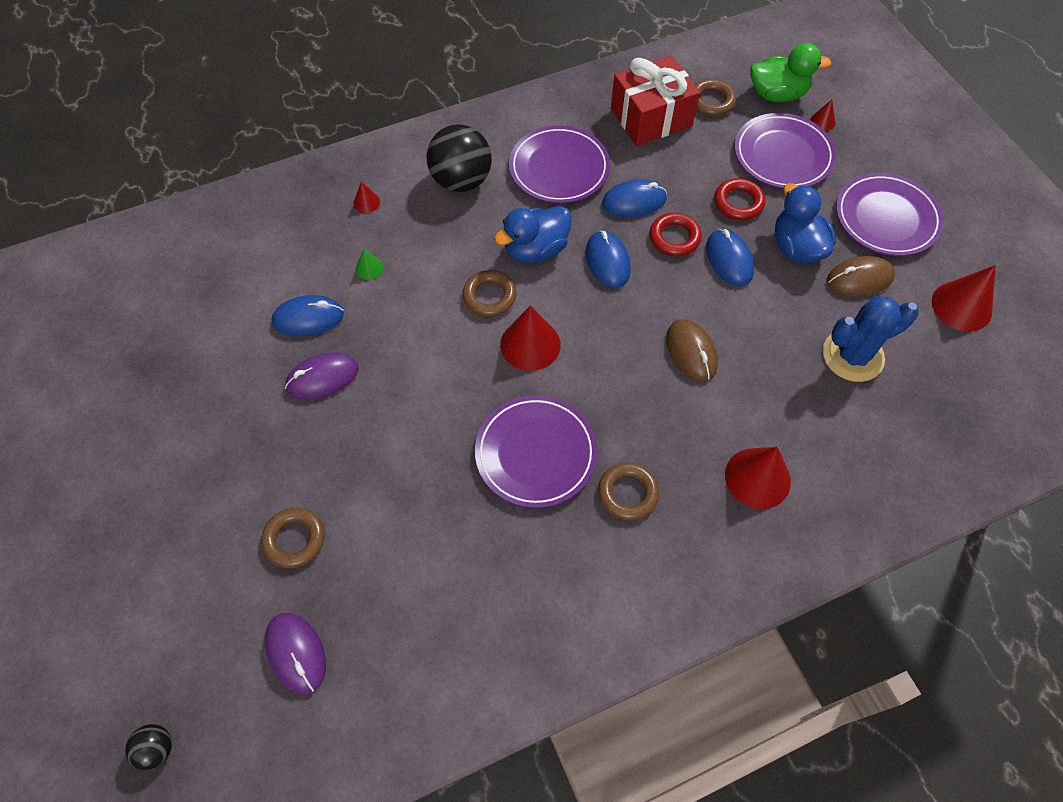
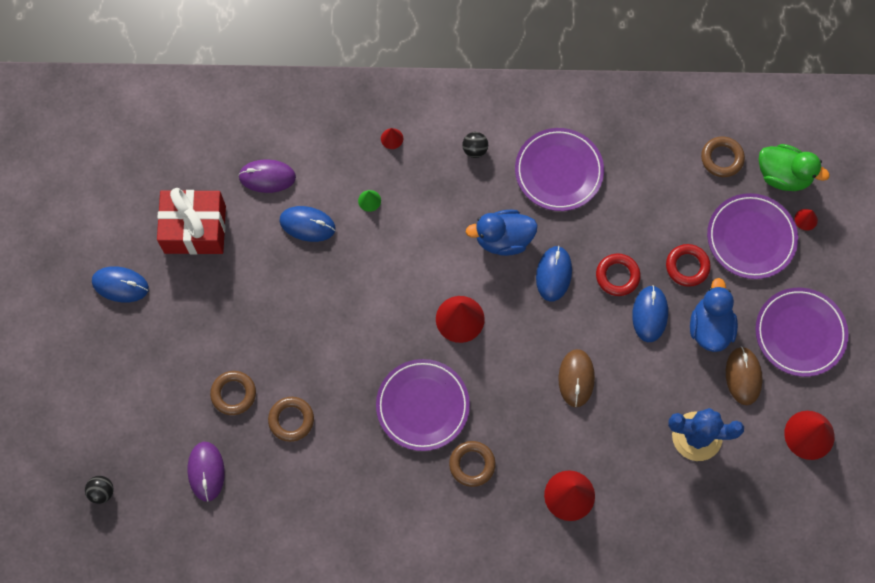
camera: 25 degrees right, 10 degrees up
purple mouse [285,352,359,400] -> purple mouse moved to [238,159,296,193]
black ball [427,124,492,192] -> black ball [462,132,488,158], size x0.47
brown ring [462,270,516,317] -> brown ring moved to [268,397,314,442]
blue mouse [602,179,667,217] -> blue mouse moved to [92,266,149,302]
red gift [611,56,700,146] -> red gift moved to [157,188,226,255]
brown mouse [827,256,895,296] -> brown mouse turned 75 degrees clockwise [726,346,763,405]

